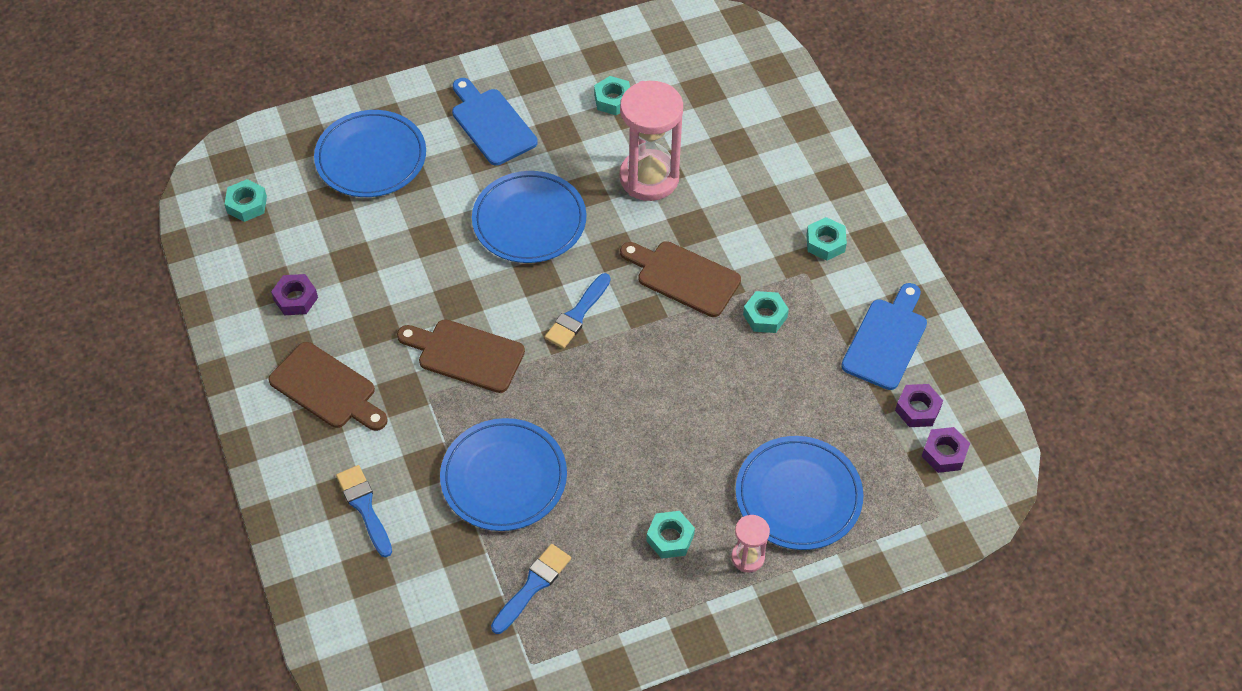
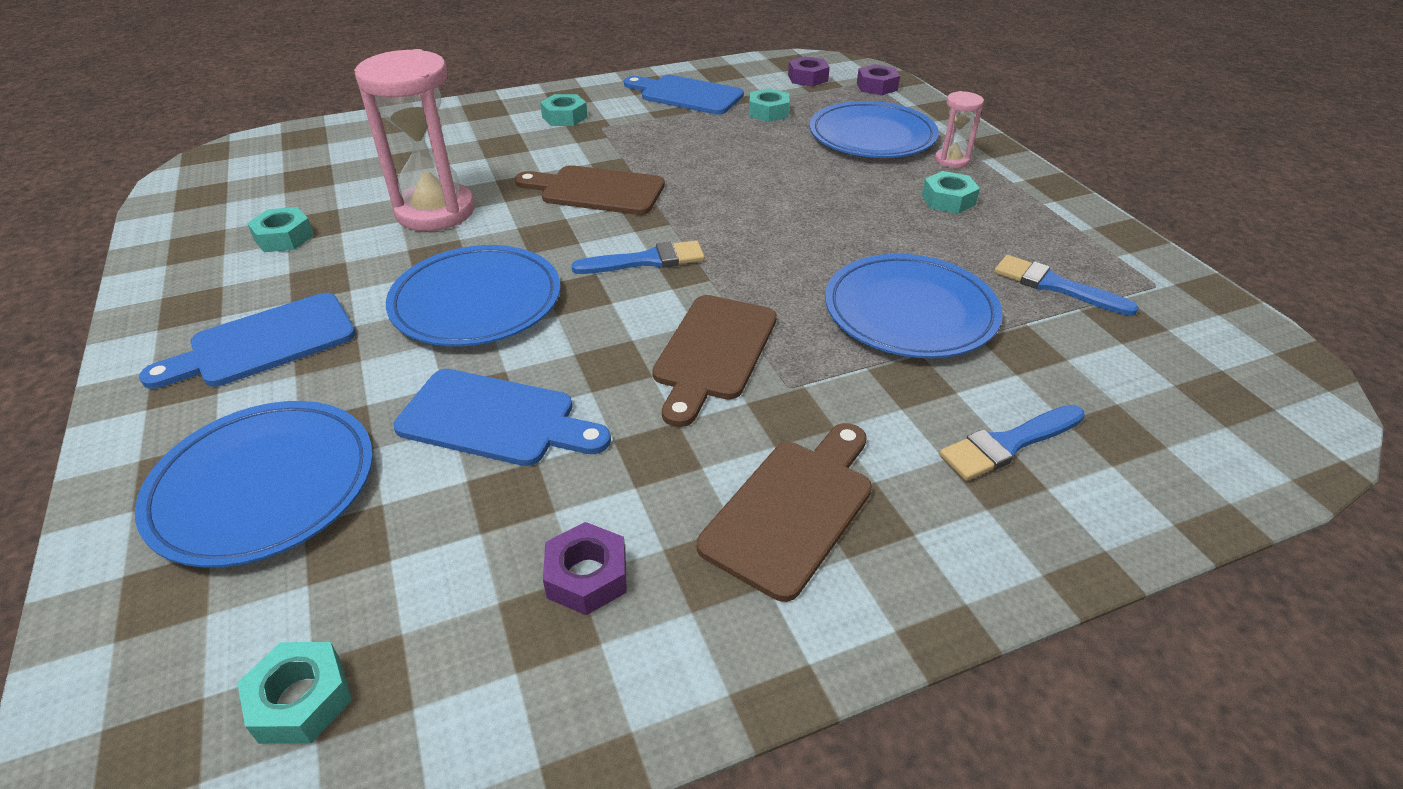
camera: 90 degrees left, 15 degrees down
blue brush [545,273,611,349] -> blue brush turned 45 degrees counterclockwise [571,240,705,274]
brown cutting board [620,241,741,317] -> brown cutting board turned 75 degrees clockwise [515,165,665,215]
turquoise nut [743,291,789,333] -> turquoise nut moved to [749,88,790,122]
purple nut [895,384,943,427] -> purple nut moved to [857,64,900,95]
none -> blue cutting board [393,369,611,466]

